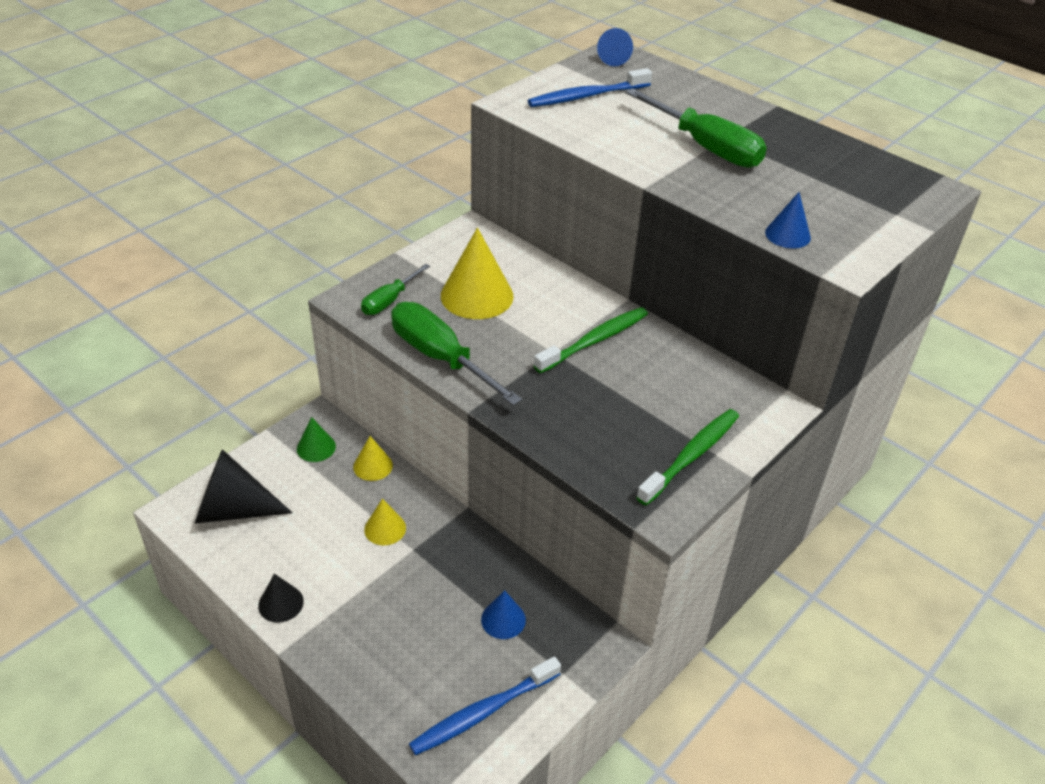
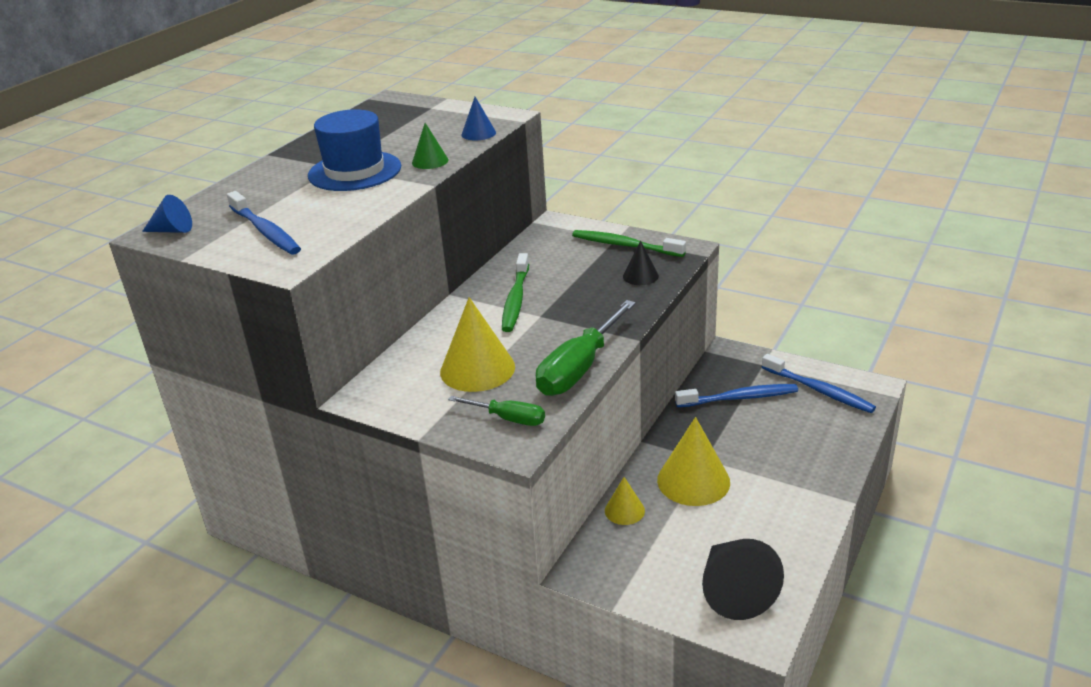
camera: 100 degrees left, 10 degrees down
black cone [258,574,304,623] -> black cone moved to [623,241,659,285]
green cone [297,417,336,462] -> green cone moved to [412,123,448,169]
yellow cone [364,498,406,546] -> yellow cone [657,417,730,506], size x1.85
blue cone [481,590,526,639] -> blue toothbrush [675,384,798,407]
green toothbrush [534,307,648,373] -> green toothbrush turned 120 degrees counterclockwise [502,253,529,332]
green screwdriver [626,88,767,168] -> blue hat [308,110,401,191]

